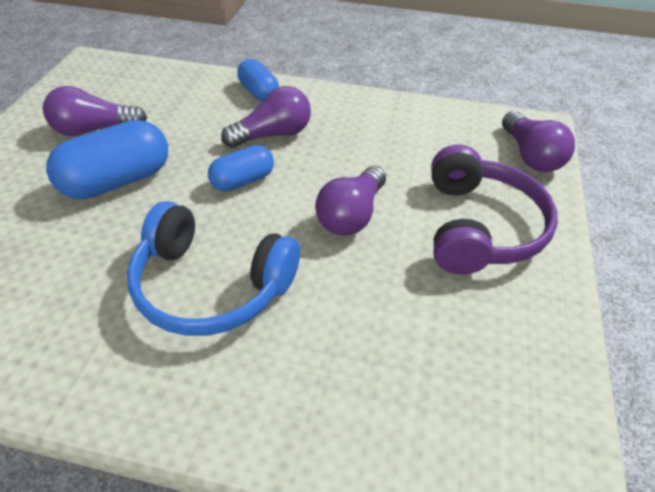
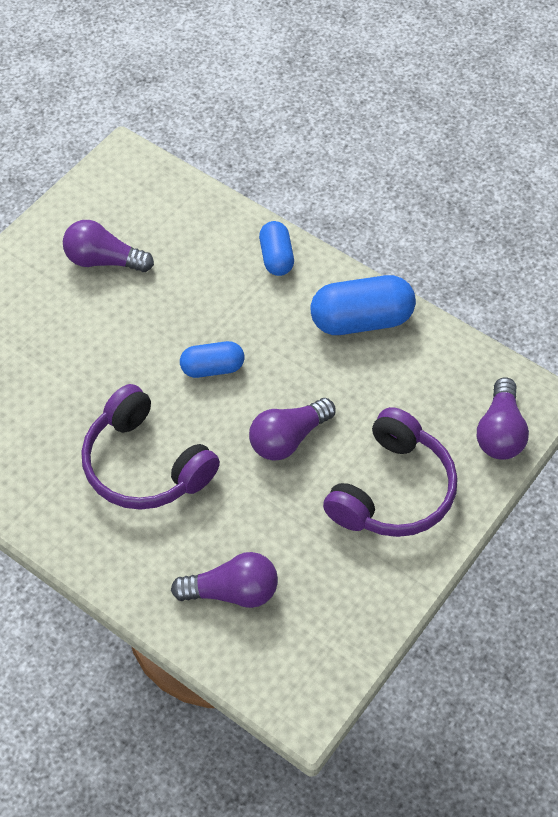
camera: 25 degrees right, 10 degrees up
blue capsule [46,120,168,199] -> blue capsule moved to [310,275,416,335]
blue headphones [127,201,300,336] -> purple headphones [81,384,220,510]
purple light bulb [221,86,311,148] -> purple light bulb moved to [171,552,278,608]

